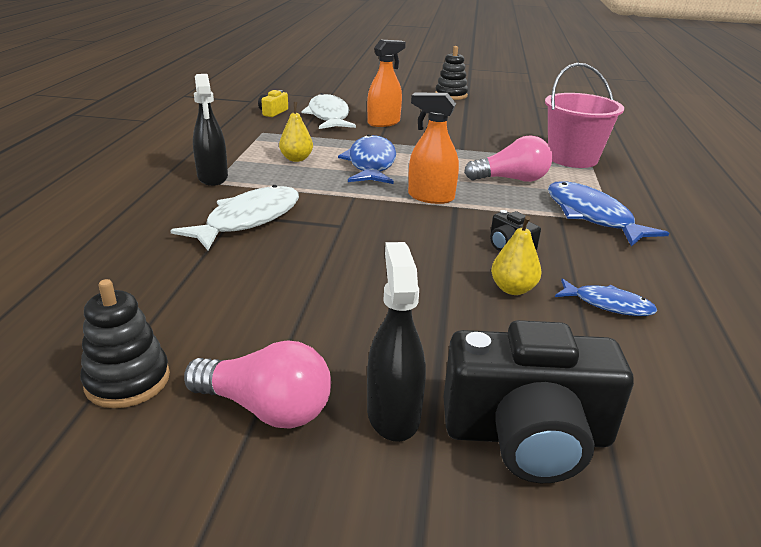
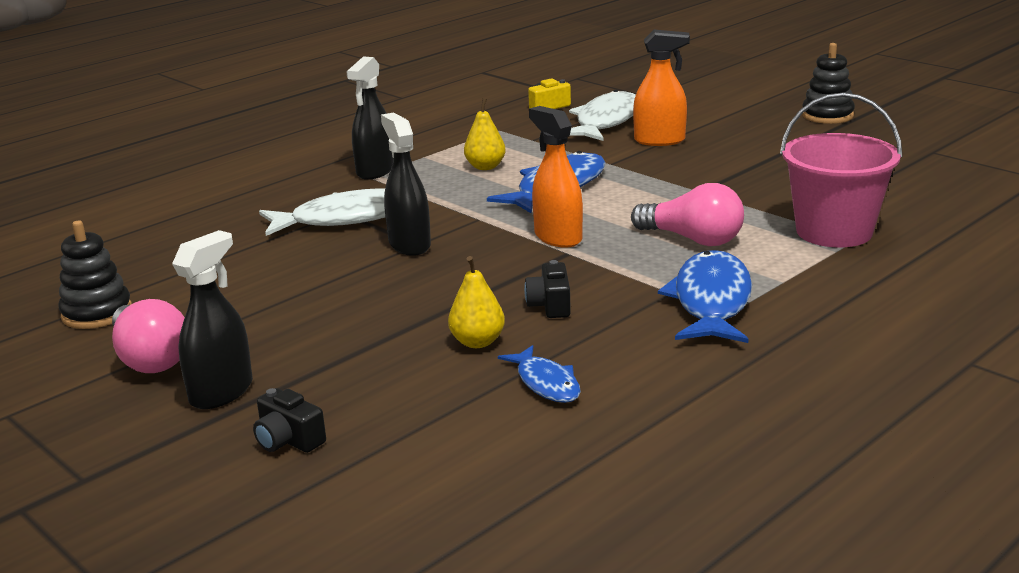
camera: 40 degrees right, 5 degrees down
black camera [444,320,634,483] -> black camera [253,388,326,453], size x0.45
none -> black spray bottle [381,112,431,256]

